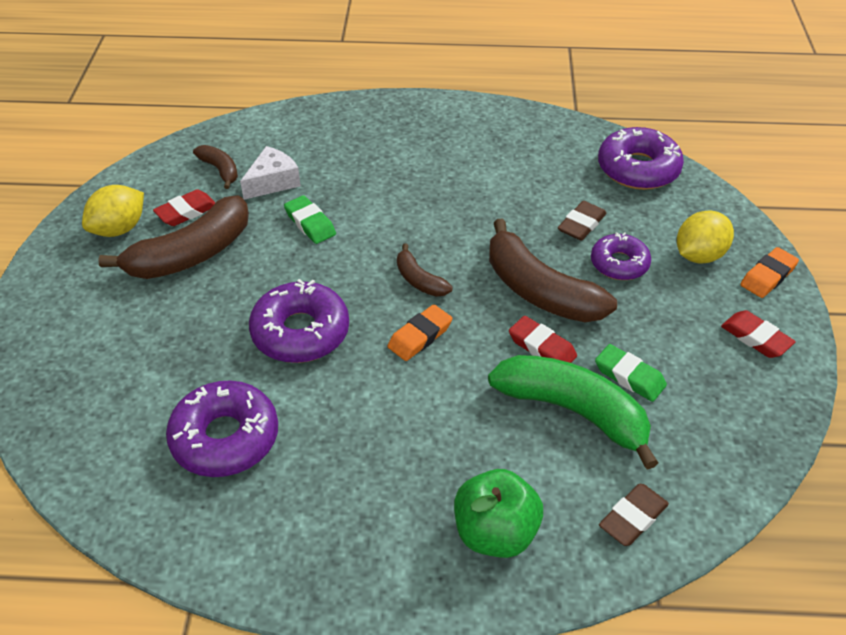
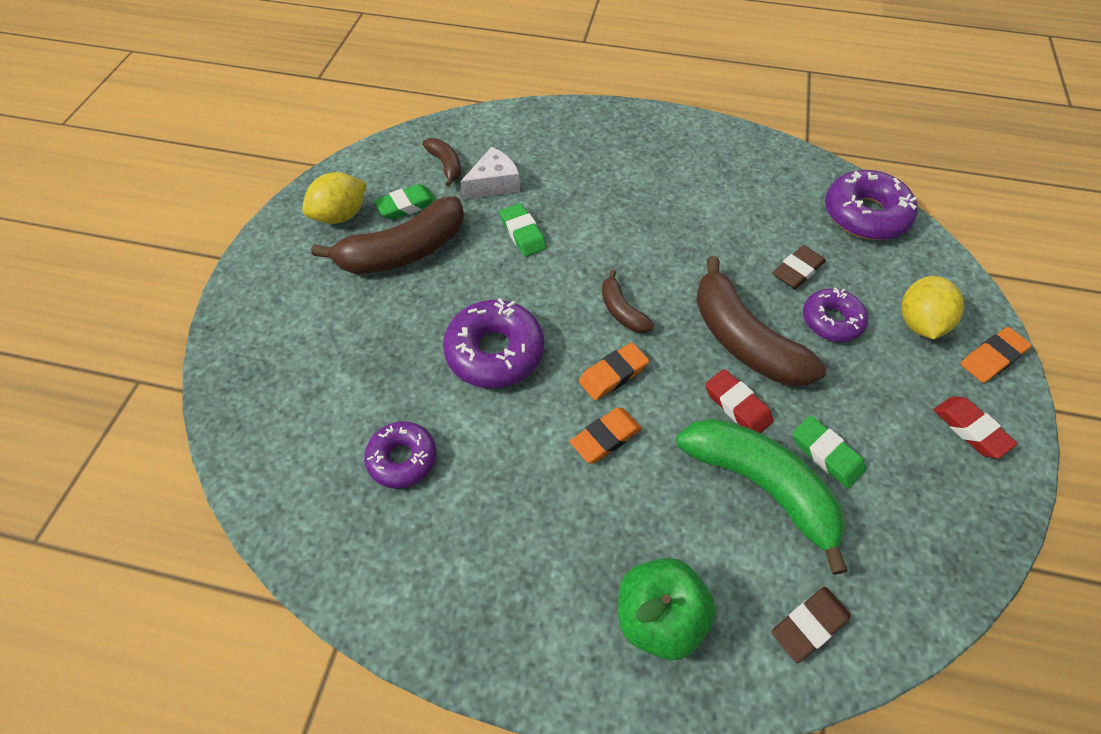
camera: 10 degrees right, 10 degrees up
red eraser [153,189,215,226] -> green eraser [374,184,436,220]
purple donut [166,380,278,477] -> purple donut [364,421,436,489], size x0.64
yellow lemon [677,210,734,263] -> yellow lemon turned 45 degrees counterclockwise [901,276,964,339]
none -> orange eraser [570,408,642,463]

